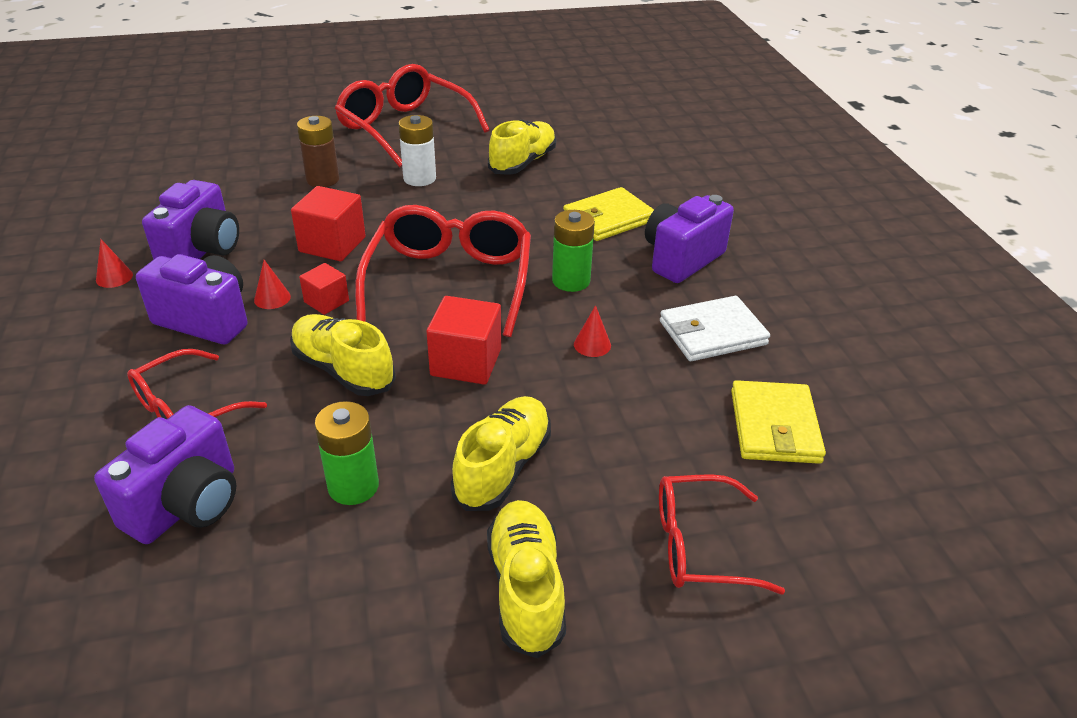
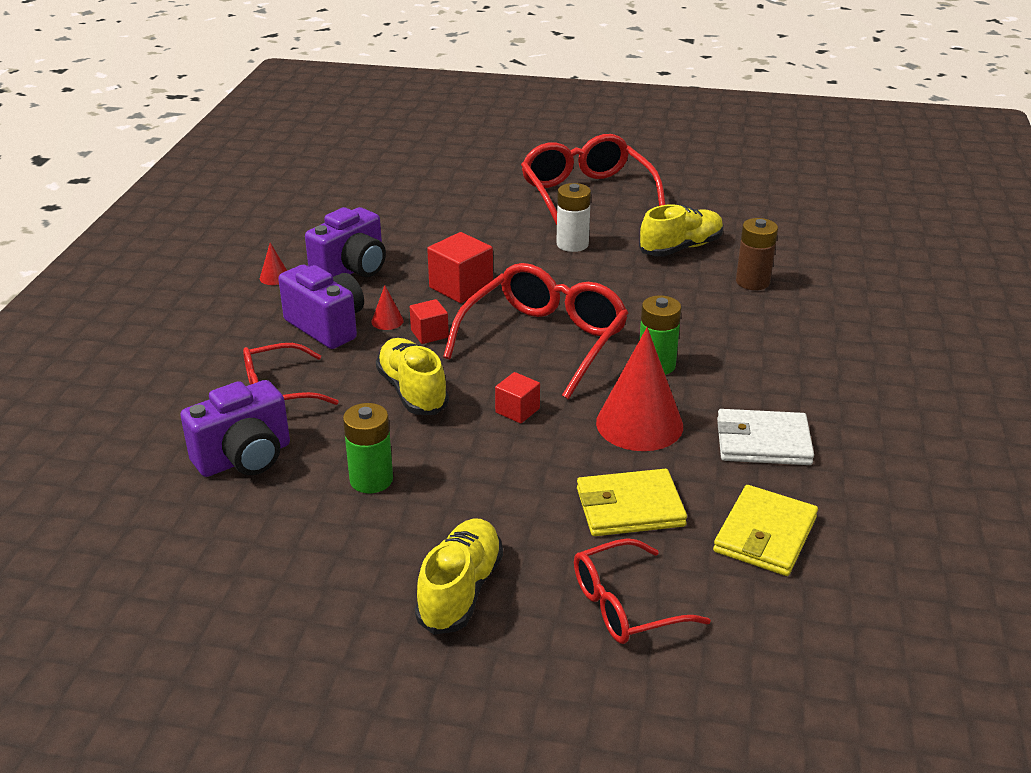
camera: 25 degrees right, 5 degrees down
brown battery [297,116,339,187] -> brown battery moved to [736,218,778,290]
red cube [426,296,501,385] -> red cube [495,372,540,424], size x0.60
yellow shoe [451,396,551,511] -> none
yellow wallet [563,187,654,241] -> yellow wallet moved to [577,469,687,536]
red cone [574,305,611,357] -> red cone [596,327,683,451], size x2.39
purple camera [645,195,734,283] -> none
red glasses [659,474,785,595] -> red glasses turned 45 degrees counterclockwise [574,538,711,644]

